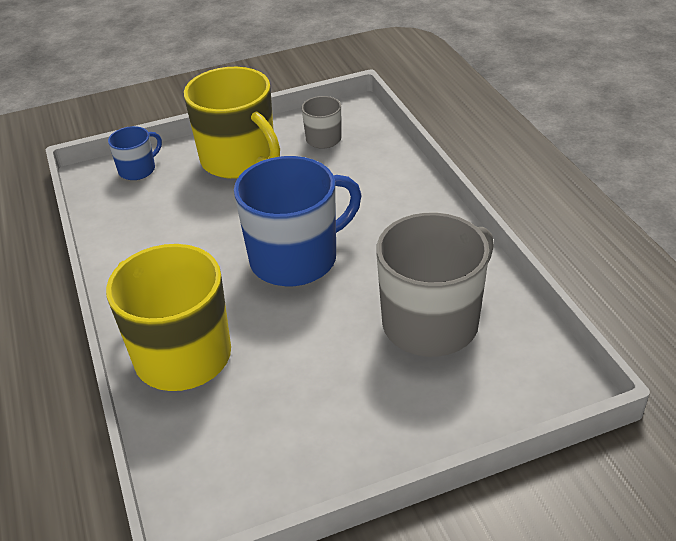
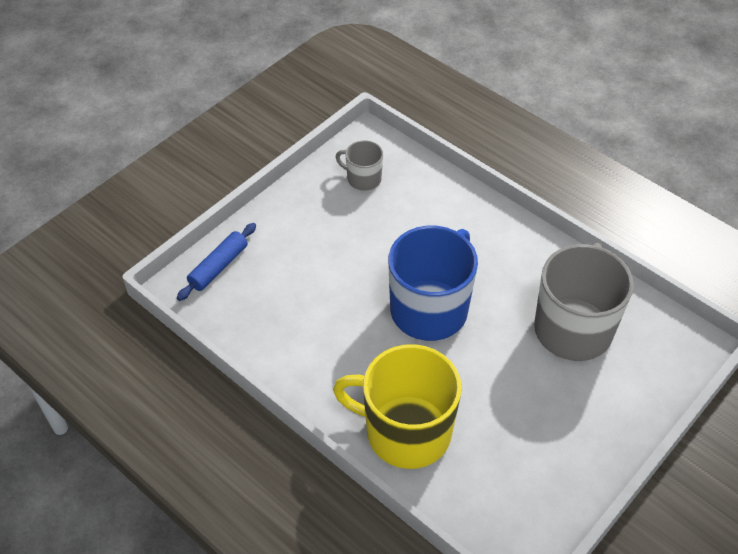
camera: 30 degrees left, 10 degrees up
blue mug [108,126,162,180] -> blue rolling pin [177,223,256,301]
yellow mug [184,67,280,179] -> none

